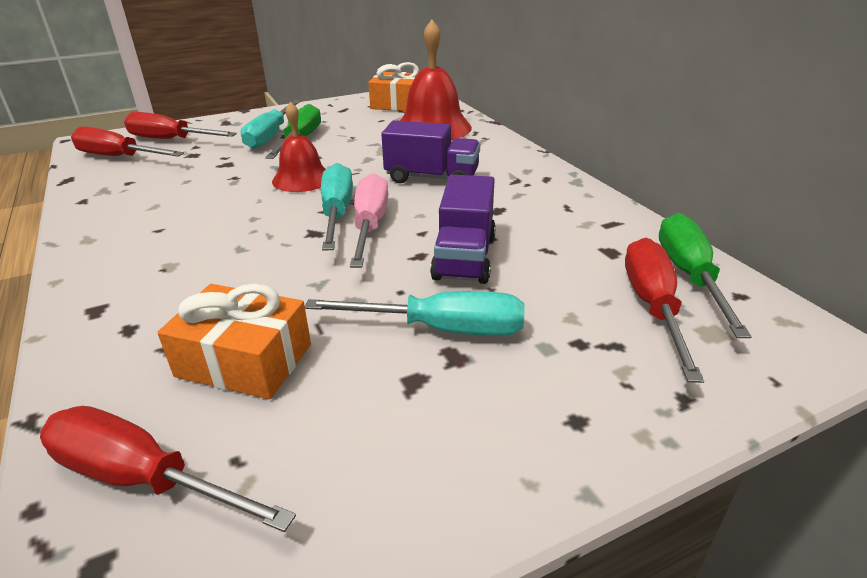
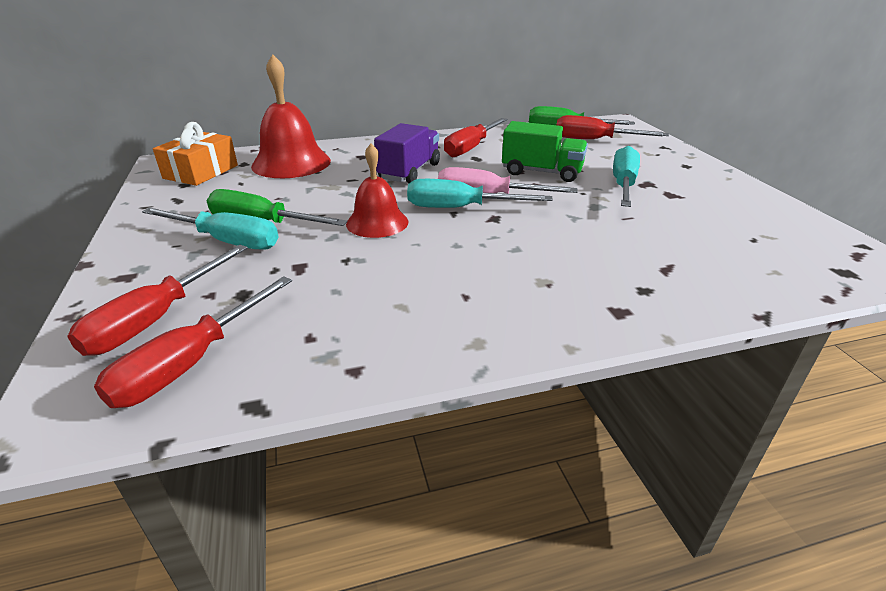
camera: 80 degrees left, 0 degrees up
red screwdriver [40,406,296,532] -> red screwdriver moved to [444,118,507,157]
orange gift [157,284,311,399] -> none
purple truck [430,175,496,284] -> green truck [502,121,588,182]

